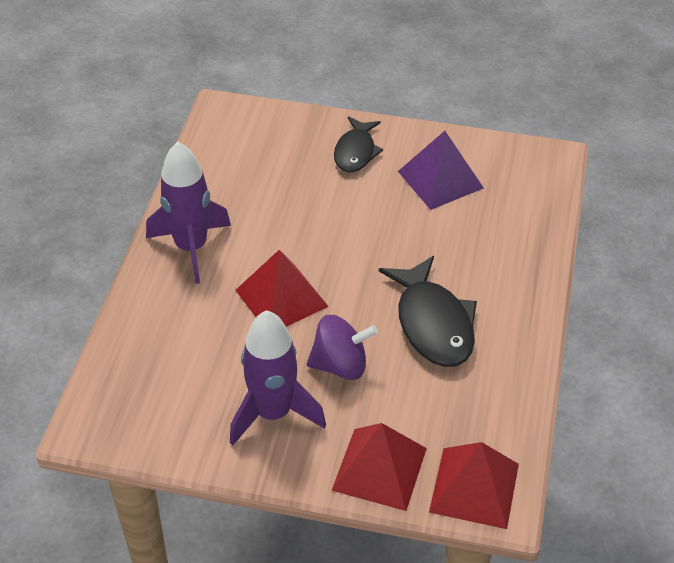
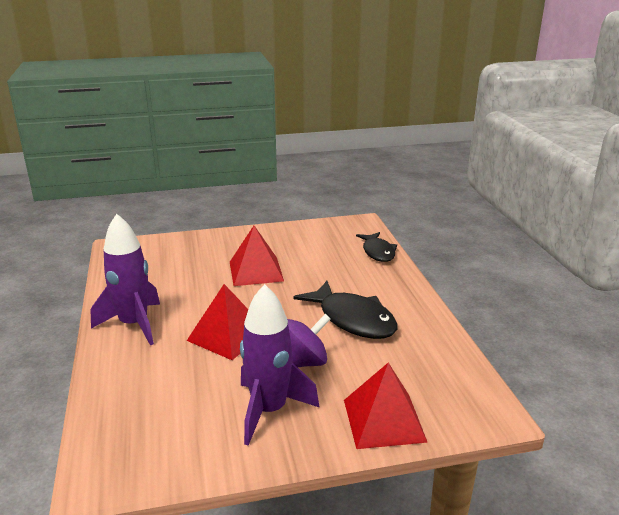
camera: 25 degrees left, 20 degrees down
black fish [334,116,383,172] -> black fish moved to [356,232,397,262]
purple pyramid [398,131,484,210] -> none
red pyramid [429,442,519,529] -> red pyramid moved to [230,226,284,286]

